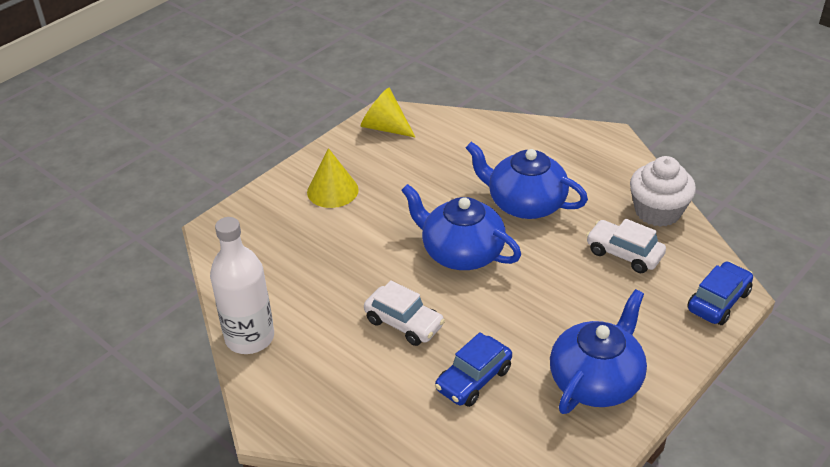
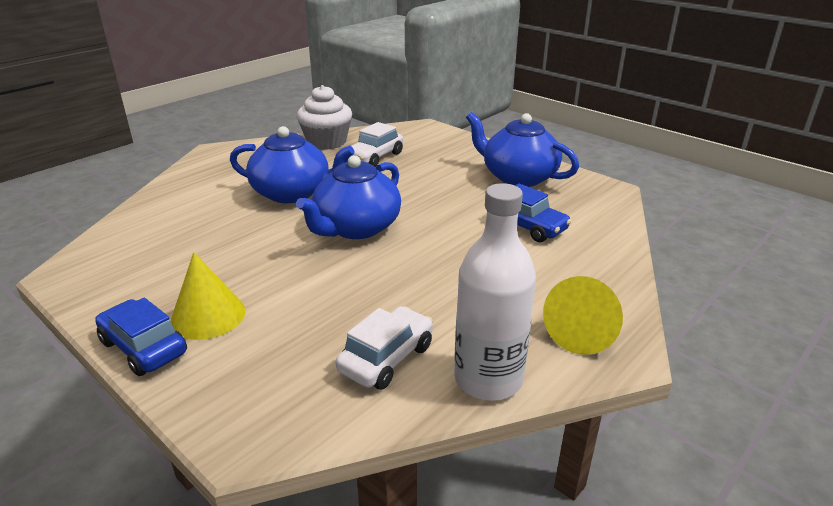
camera: 90 degrees left, 10 degrees down
yellow cone [361,88,416,138] -> yellow cone moved to [543,276,623,355]
white car [364,280,445,346] -> white car moved to [336,306,433,390]
blue teapot [466,142,588,219] -> blue teapot turned 105 degrees counterclockwise [230,126,355,203]
blue car [687,261,753,325] -> blue car moved to [95,298,187,376]

